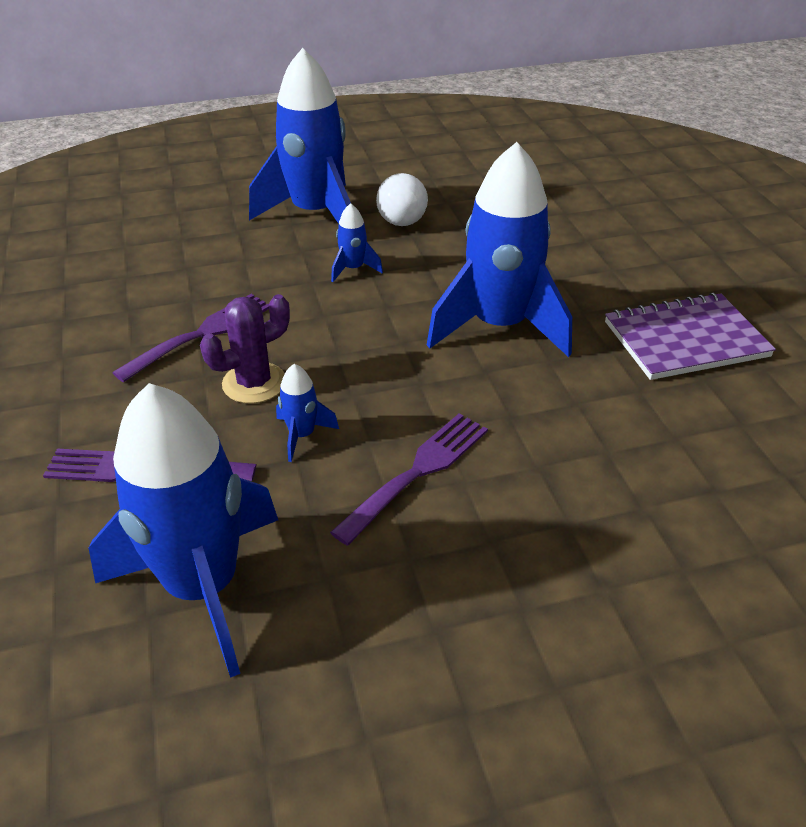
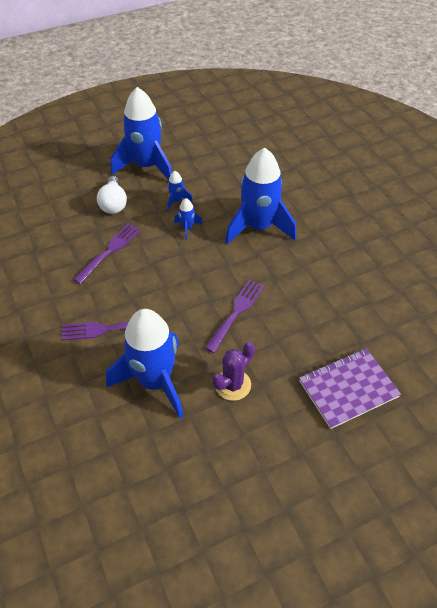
camera: 10 degrees left, 10 degrees up
purple cactus [200,294,290,403] -> purple cactus moved to [212,342,255,401]
blue rocket [276,364,339,462] -> blue rocket moved to [174,198,203,240]
white light bulb [376,173,428,226] -> white light bulb moved to [97,176,127,214]
purple notebook [605,293,776,380] -> purple notebook moved to [299,348,401,429]

